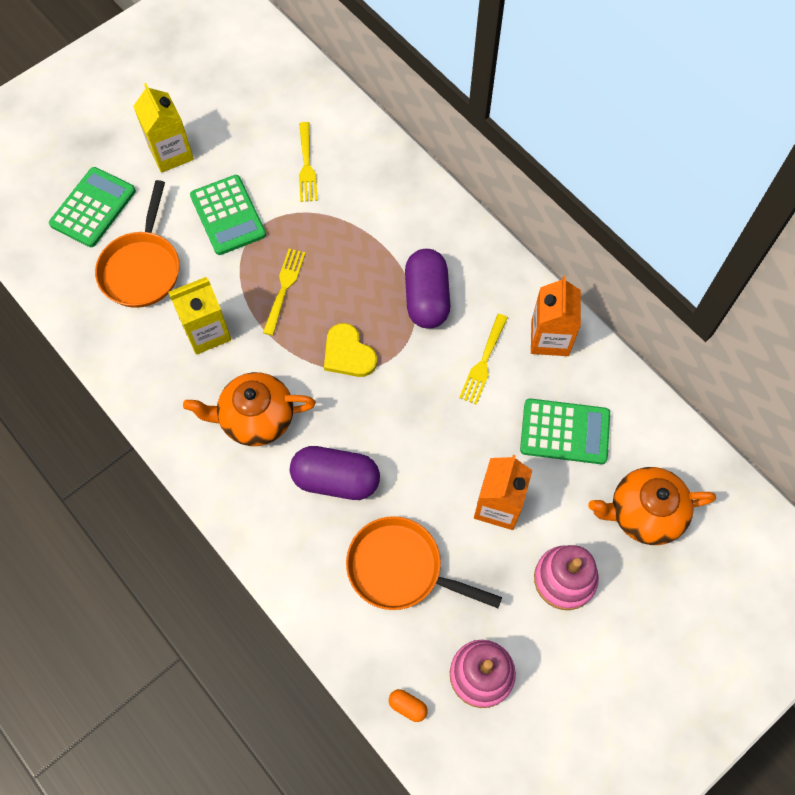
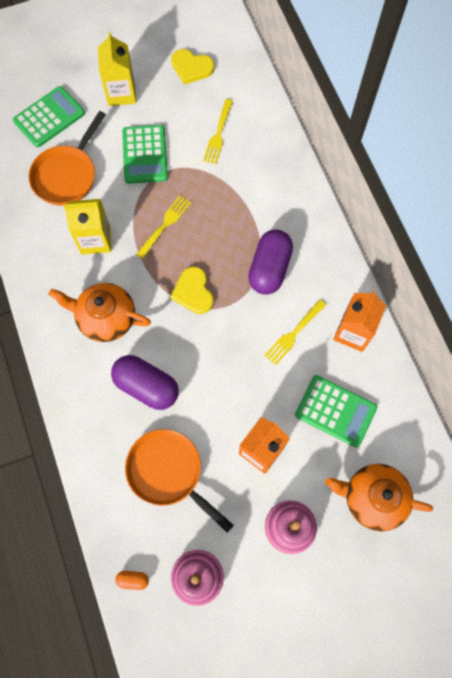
camera: 20 degrees right, 5 degrees up
orange capsule [389,689,428,722] -> orange capsule turned 45 degrees counterclockwise [115,571,149,590]
none -> yellow heart [171,49,215,85]

